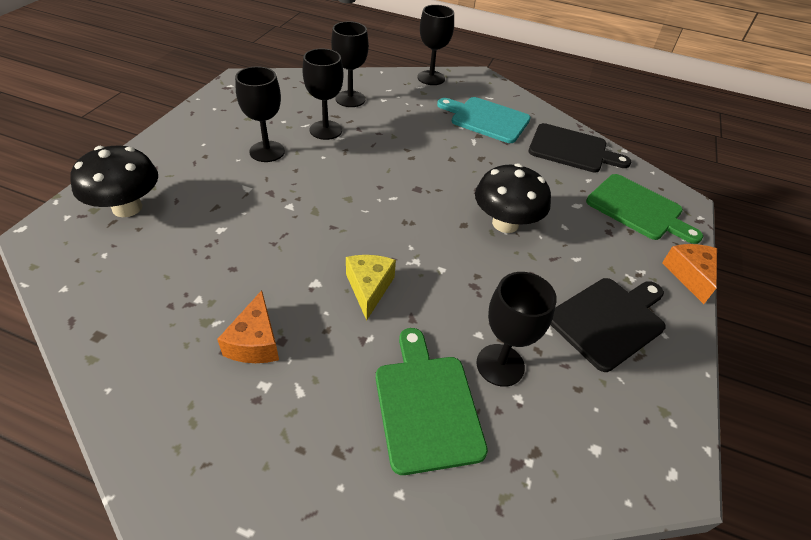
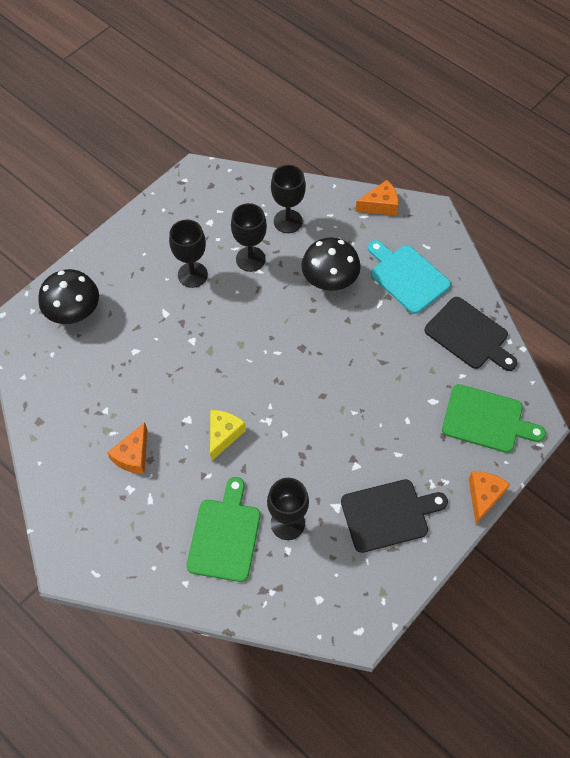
camera: 25 degrees right, 15 degrees up
black goblet [417,5,454,85] -> orange cheese [355,180,398,216]
black mushroom [475,163,551,233] -> black mushroom moved to [301,237,361,291]
green cutting board [586,174,703,244] -> green cutting board turned 45 degrees counterclockwise [442,384,546,453]

